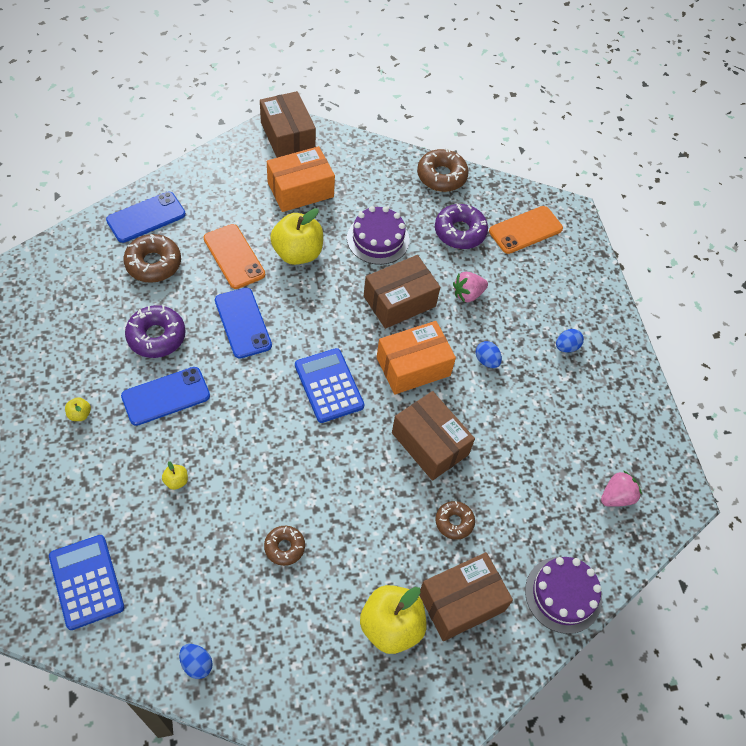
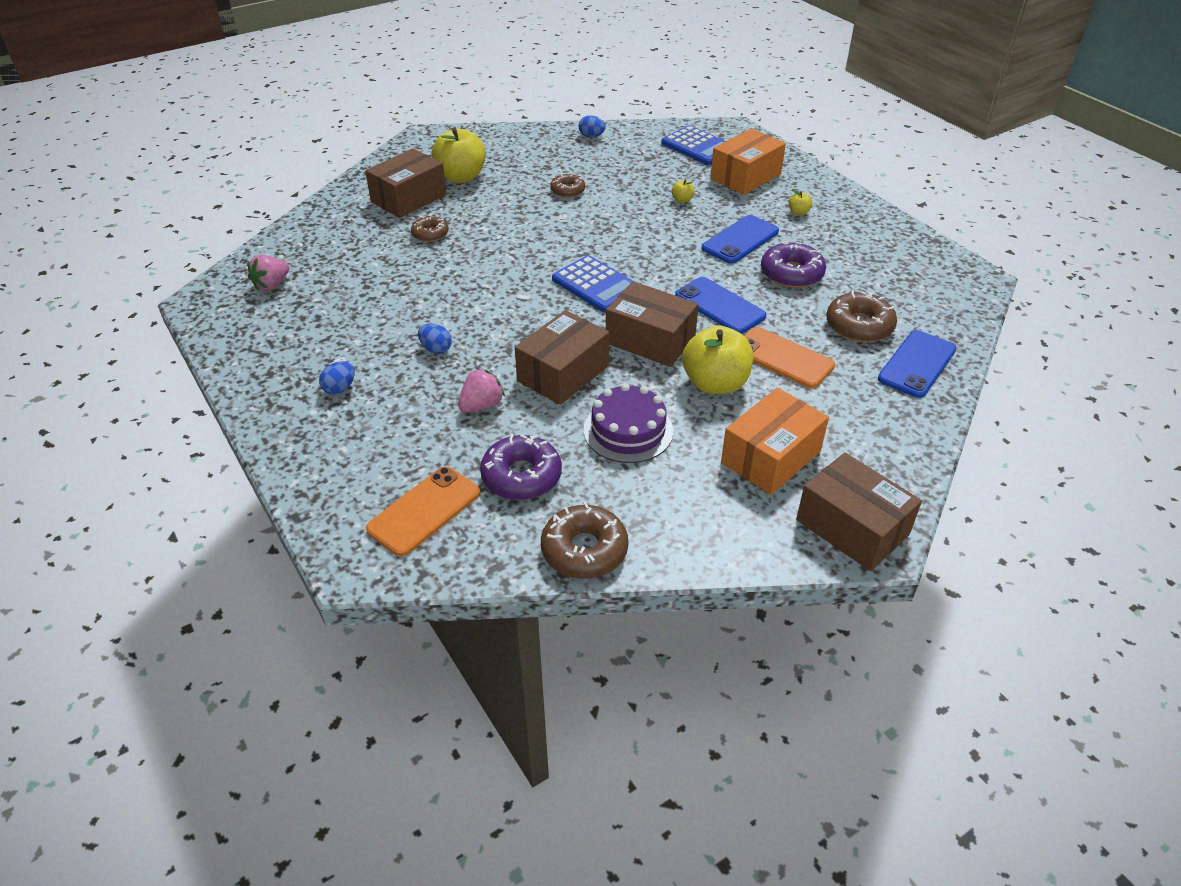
camera: 165 degrees right, 15 degrees down
orange box [377,321,456,395] -> orange box moved to [710,128,786,195]
brown box [392,391,475,481] -> brown box moved to [606,281,699,367]
purple cake [525,557,602,634] -> none

